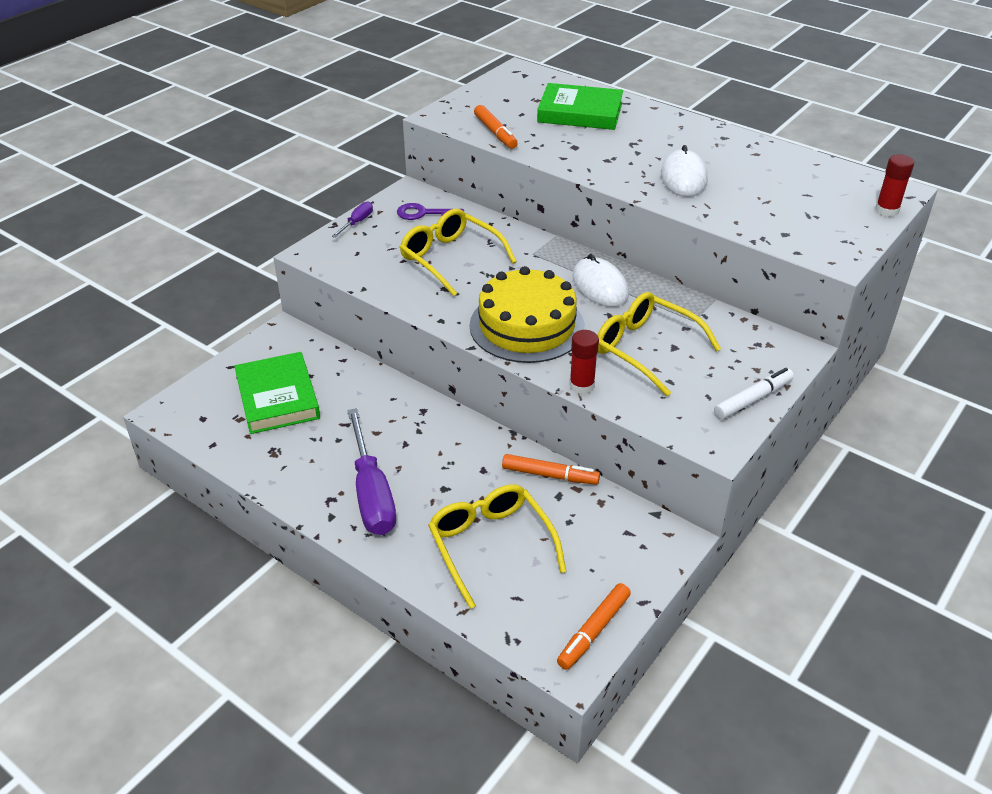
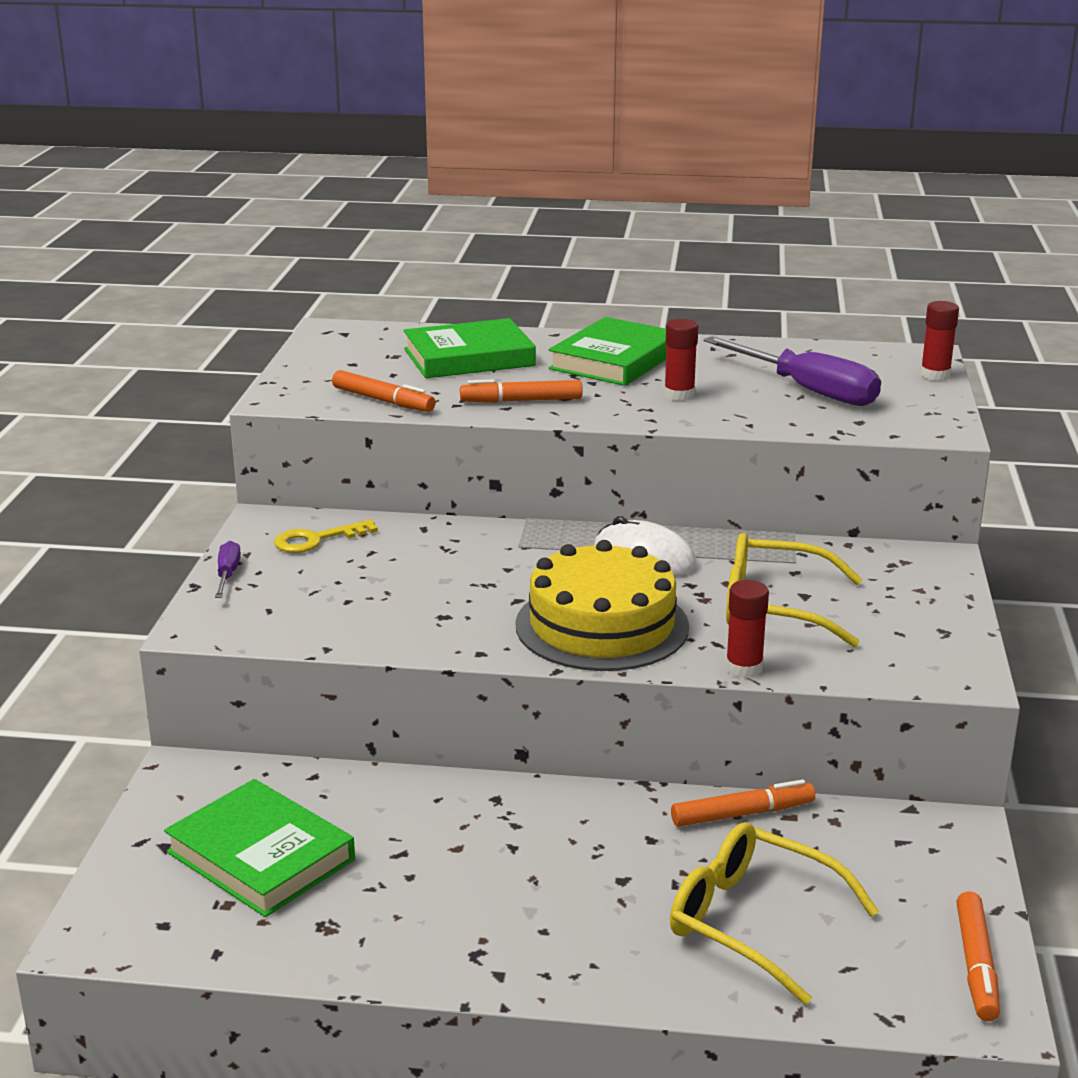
camera: 30 degrees left, 15 degrees down
purple screwdriver [347,408,396,535] -> purple screwdriver moved to [703,336,881,406]
purple key [397,203,464,220] -> yellow key [274,519,378,553]
yellow glasses [400,209,517,296] -> none
white mouse [661,145,708,197] -> red glue stick [664,319,698,401]
white marker [714,368,794,419] -> none
none -> orange marker [460,379,583,403]
none -> green book [549,317,667,386]

